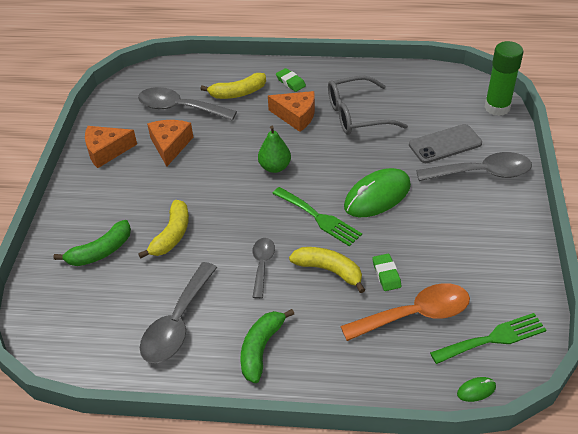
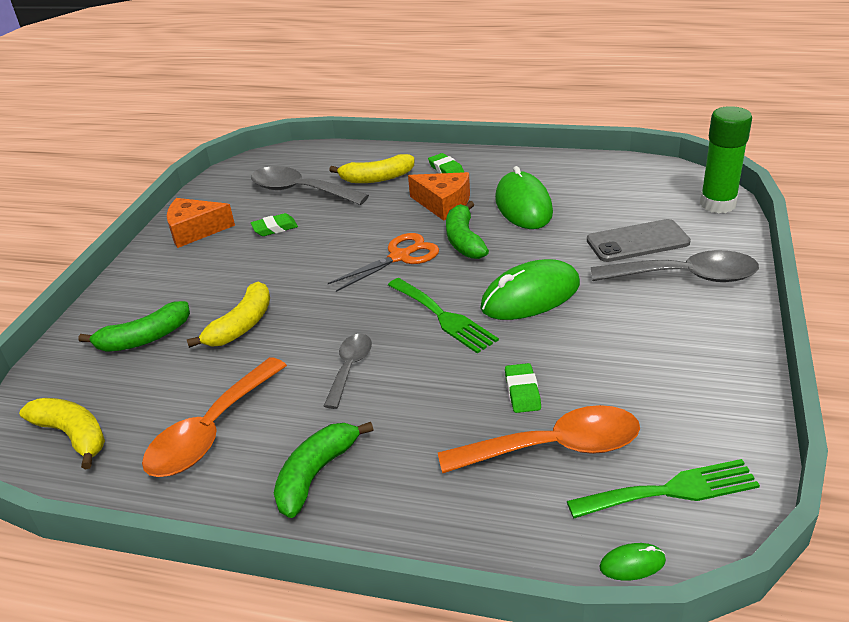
camera: 10 degrees right, 10 degrees down
grey spoon [140,262,217,364] -> orange spoon [142,357,287,477]
orange cheese [147,120,193,167] -> green eraser [251,213,298,236]
green pear [258,126,291,173] -> orange scissors [328,233,439,292]
yellow banana [289,247,365,293] -> yellow banana moved to [19,398,105,469]
grey glasses [328,76,408,135] -> green mouse [495,166,553,229]
none -> green banana [446,201,489,259]

